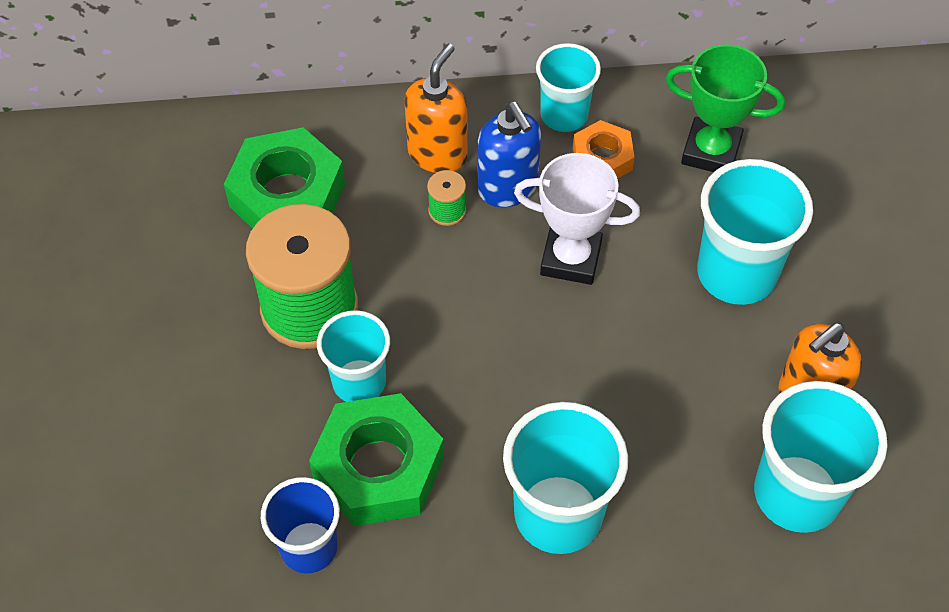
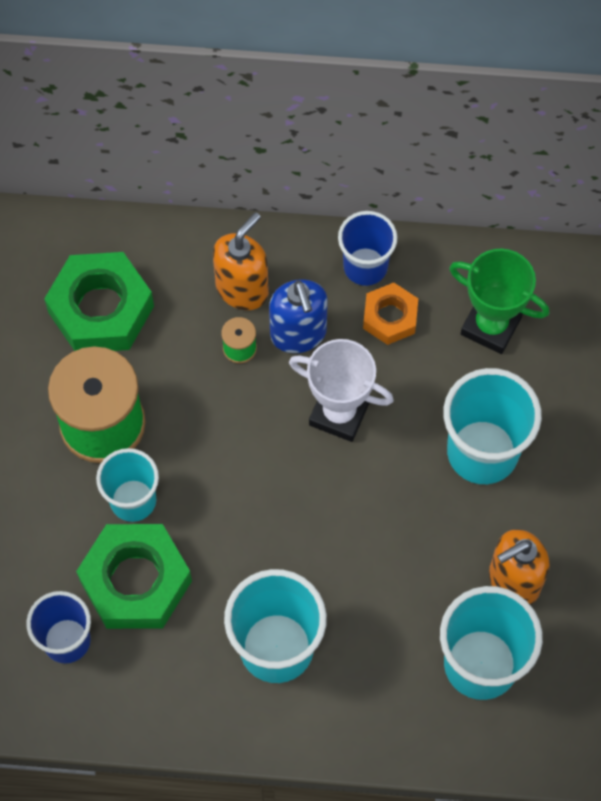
camera: 10 degrees right, 10 degrees up
turquoise cup [536,43,601,132] -> blue cup [338,211,397,286]

